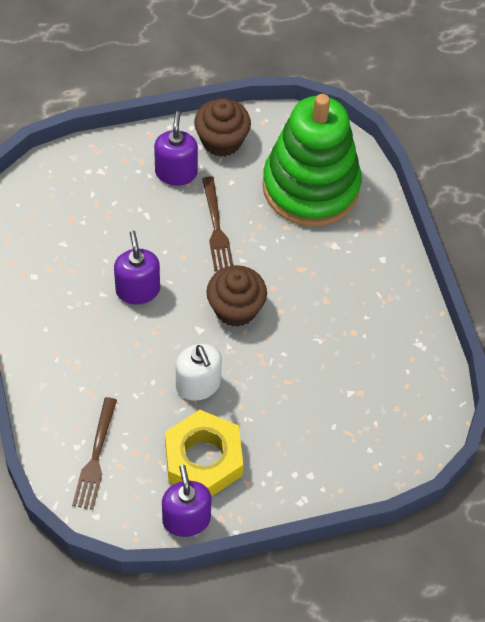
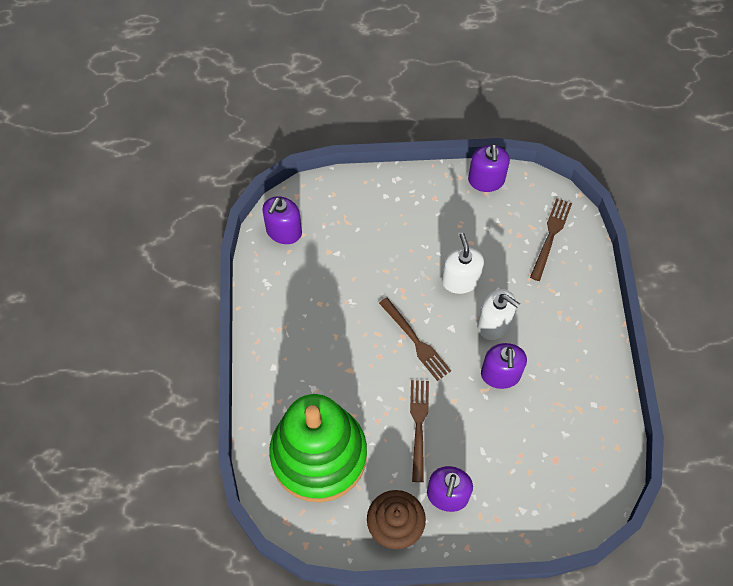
camera: 165 degrees left, 5 degrees up
yellow nut [165,410,243,497] -> none
brown cupcake [206,265,267,327] -> brown fork [379,297,451,381]
none -> purple soap dispenser [262,196,302,244]
none -> white soap dispenser [477,289,520,340]

